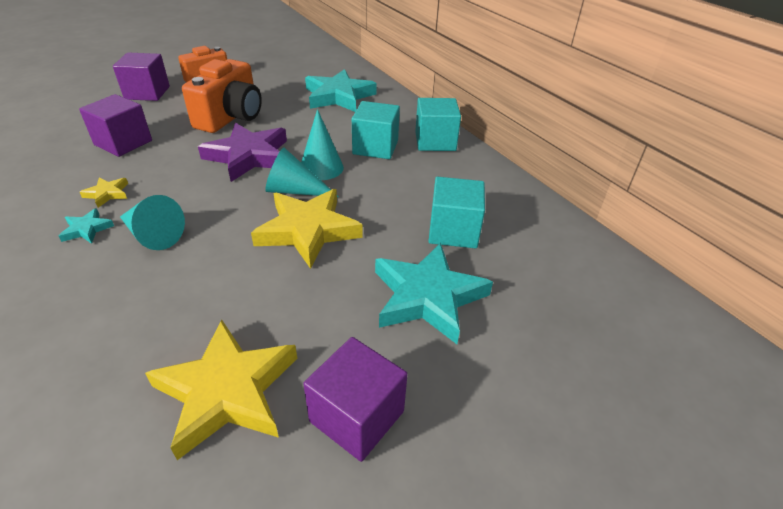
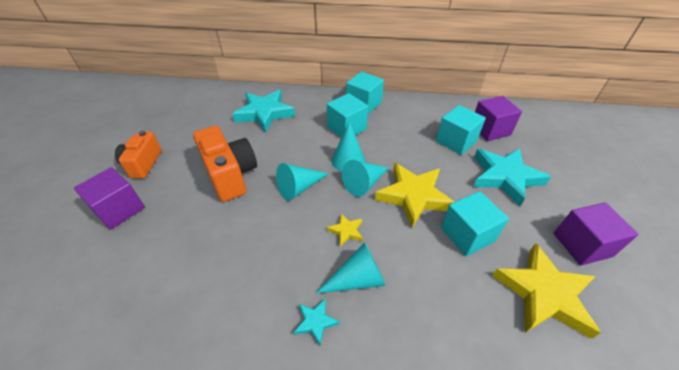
camera: 50 degrees left, 5 degrees up
purple cube [79,94,152,157] -> purple cube moved to [475,96,522,141]
yellow star [80,177,128,208] -> yellow star moved to [327,213,363,246]
purple star [198,123,287,182] -> turquoise cone [276,163,329,201]
none -> turquoise cube [441,191,509,256]

